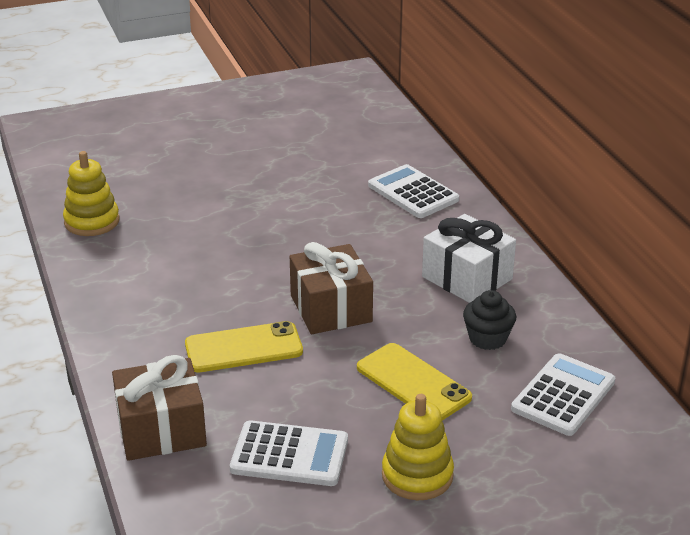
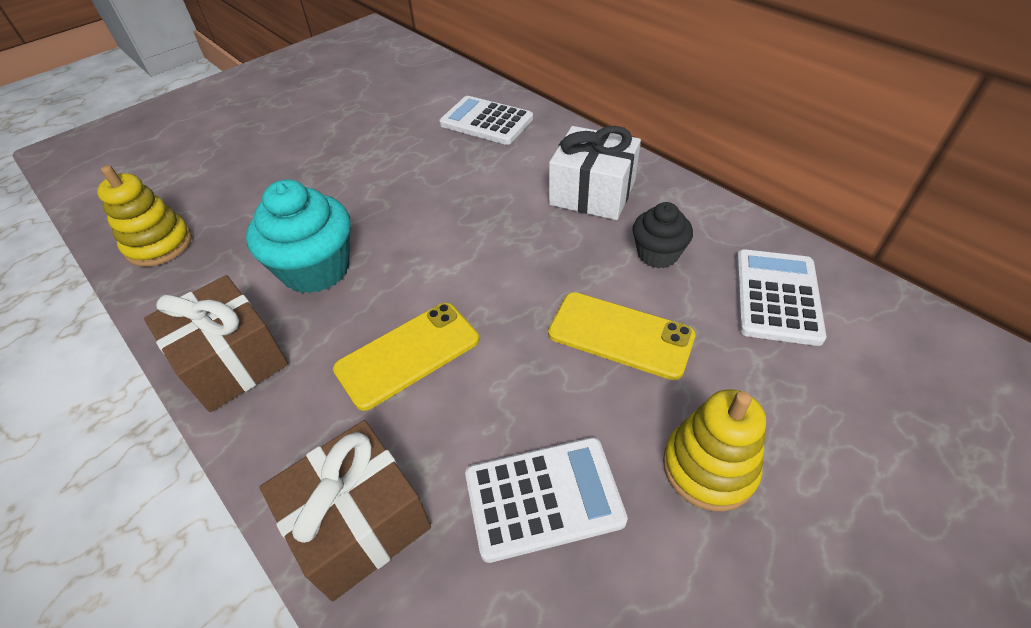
camera: 20 degrees left, 15 degrees up
brown gift [290,242,373,334] -> brown gift moved to [144,275,288,412]
none -> turquoise cupcake [246,179,351,293]

